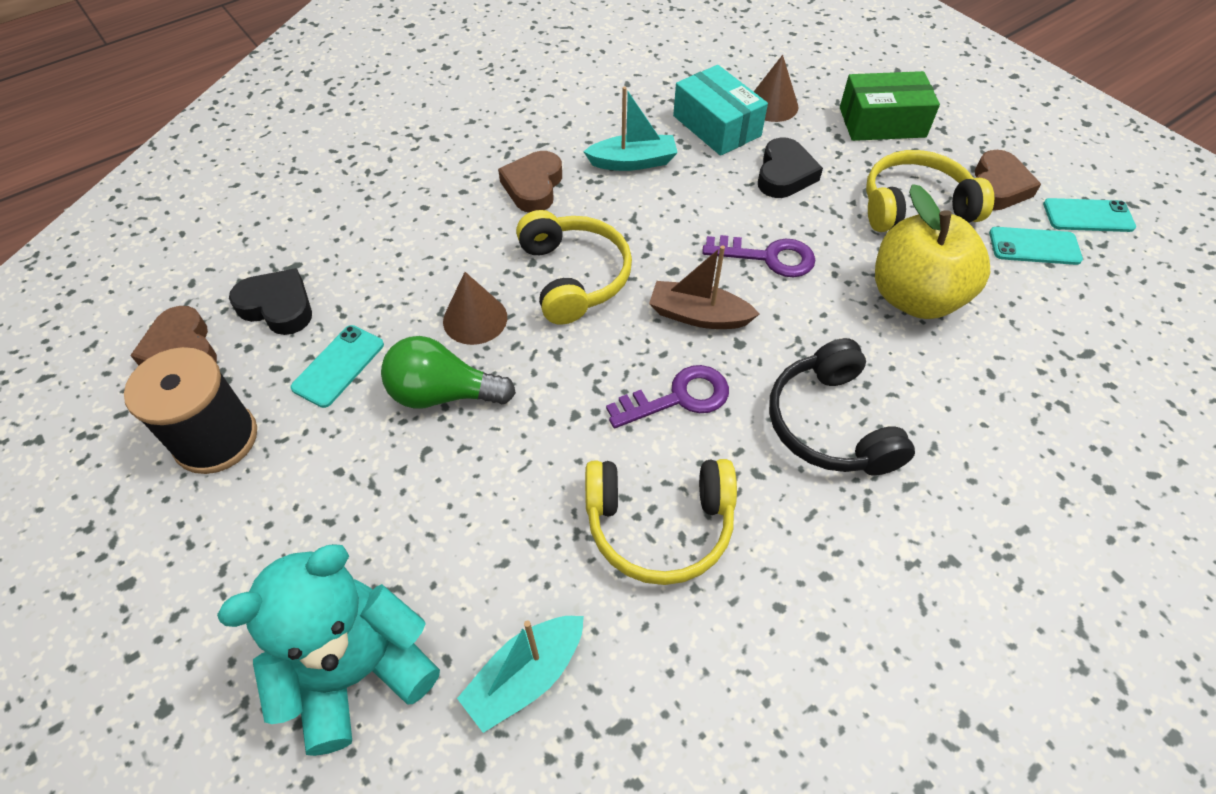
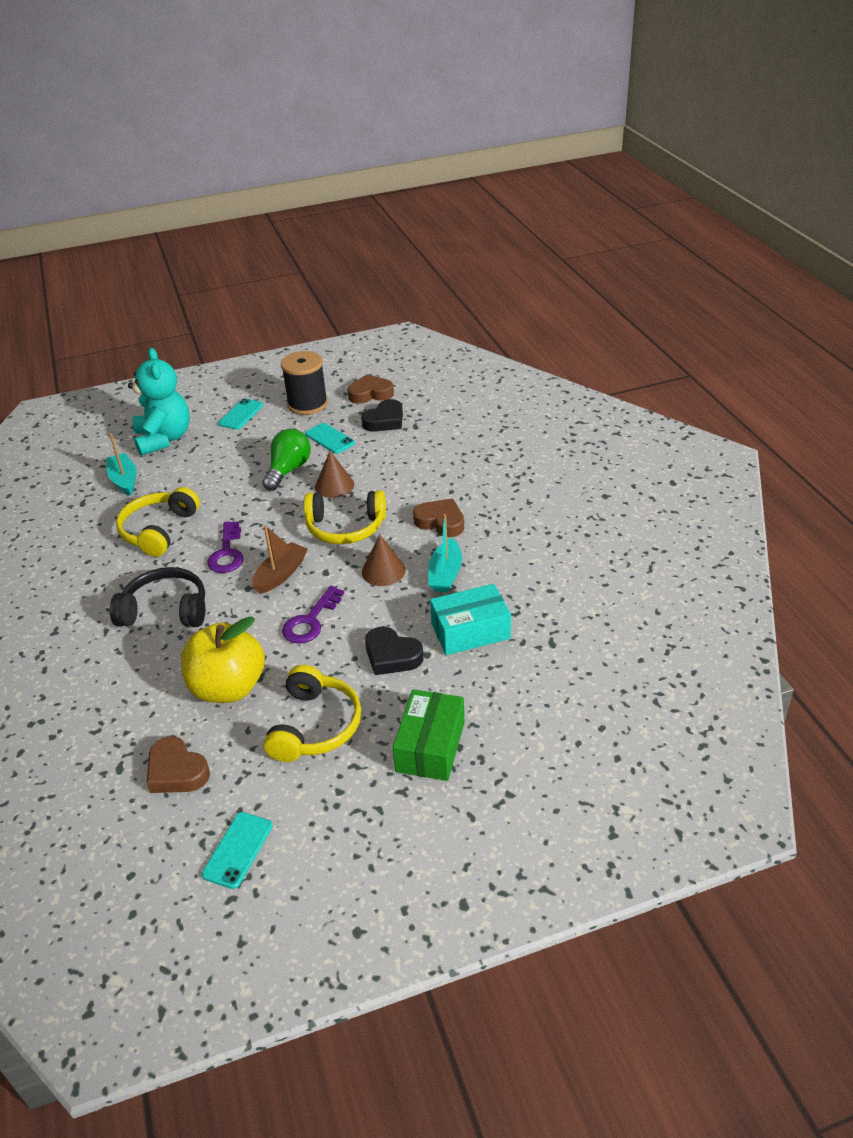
camera: 110 degrees right, 15 degrees down
brown cone [754,55,798,122] -> brown cone moved to [362,535,406,586]
brown heart [975,150,1041,211] -> brown heart moved to [147,736,210,793]
turquoise phone [989,227,1083,265] -> turquoise phone moved to [218,398,263,430]

